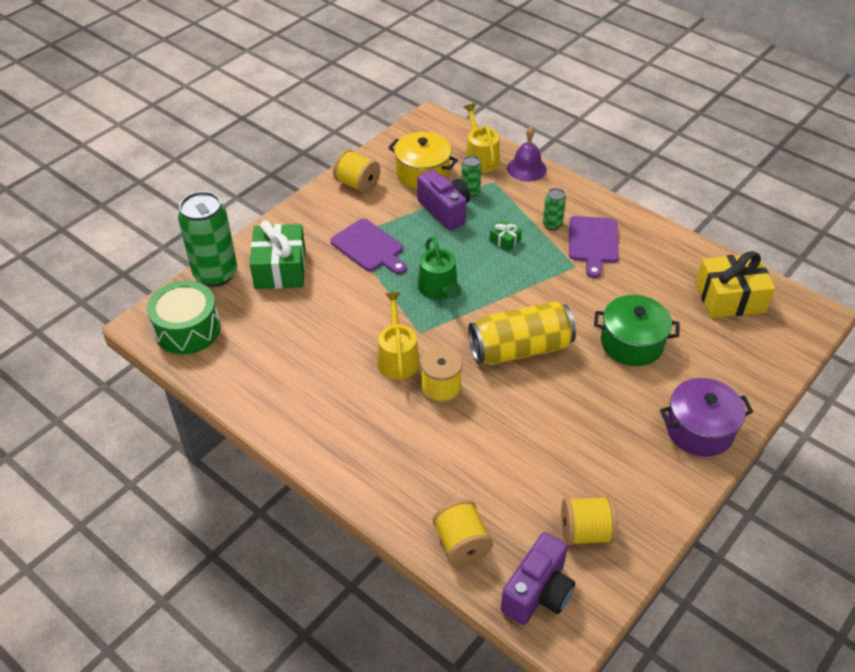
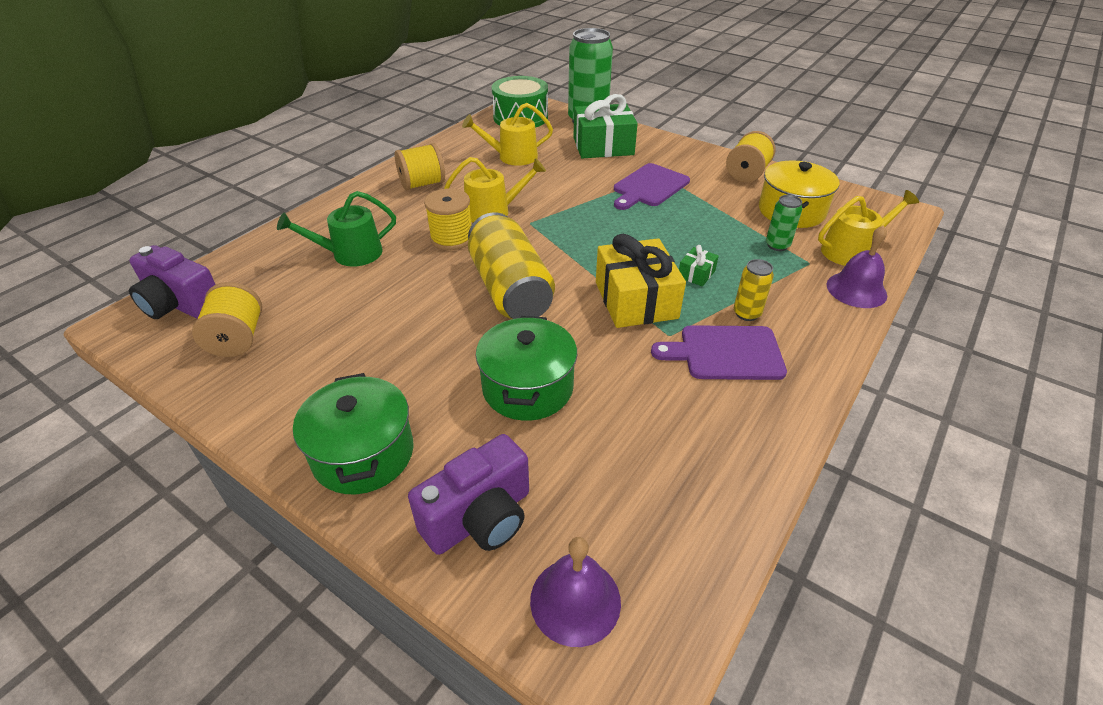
camera: 85 degrees right, 5 degrees down
purple camera [417,169,470,231] -> purple camera moved to [408,434,529,555]
green watering can [418,237,462,300] -> green watering can moved to [277,191,396,267]
yellow spool [433,499,493,566] -> yellow spool moved to [395,143,445,190]
green can [543,188,566,230] -> yellow can [734,259,774,321]
purple pot [660,378,753,457] -> green pot [293,373,413,494]
yellow gift [695,251,775,318] -> yellow gift moved to [596,234,686,328]
none -> yellow watering can [462,103,553,166]
none -> purple bell [530,537,621,647]

